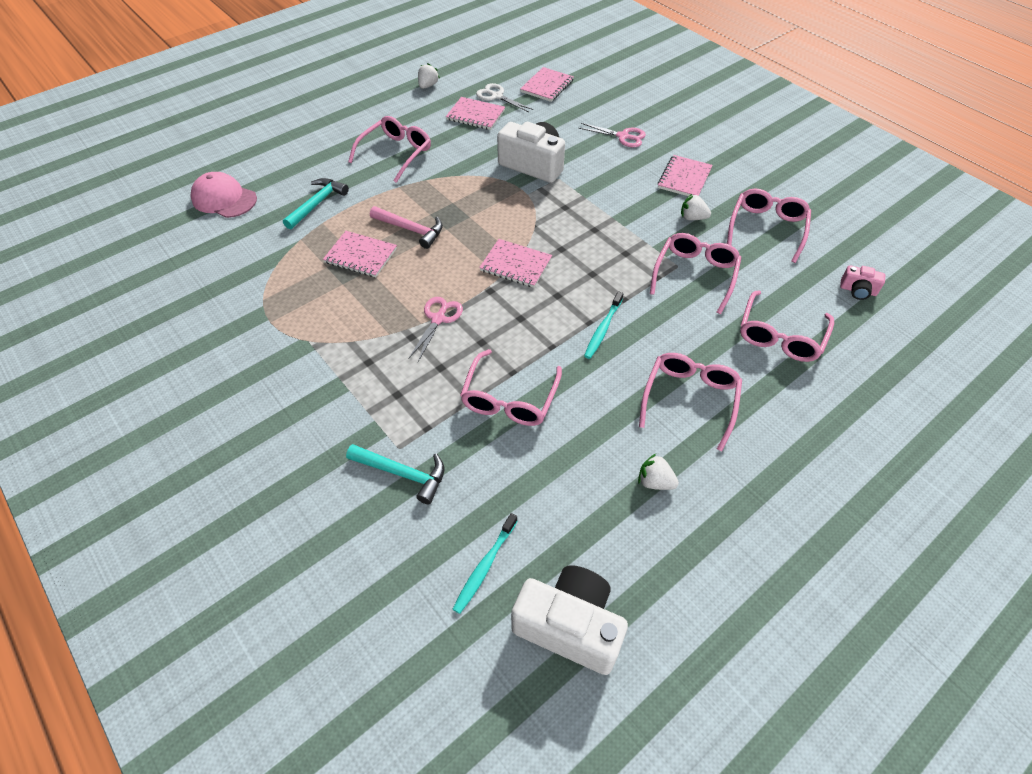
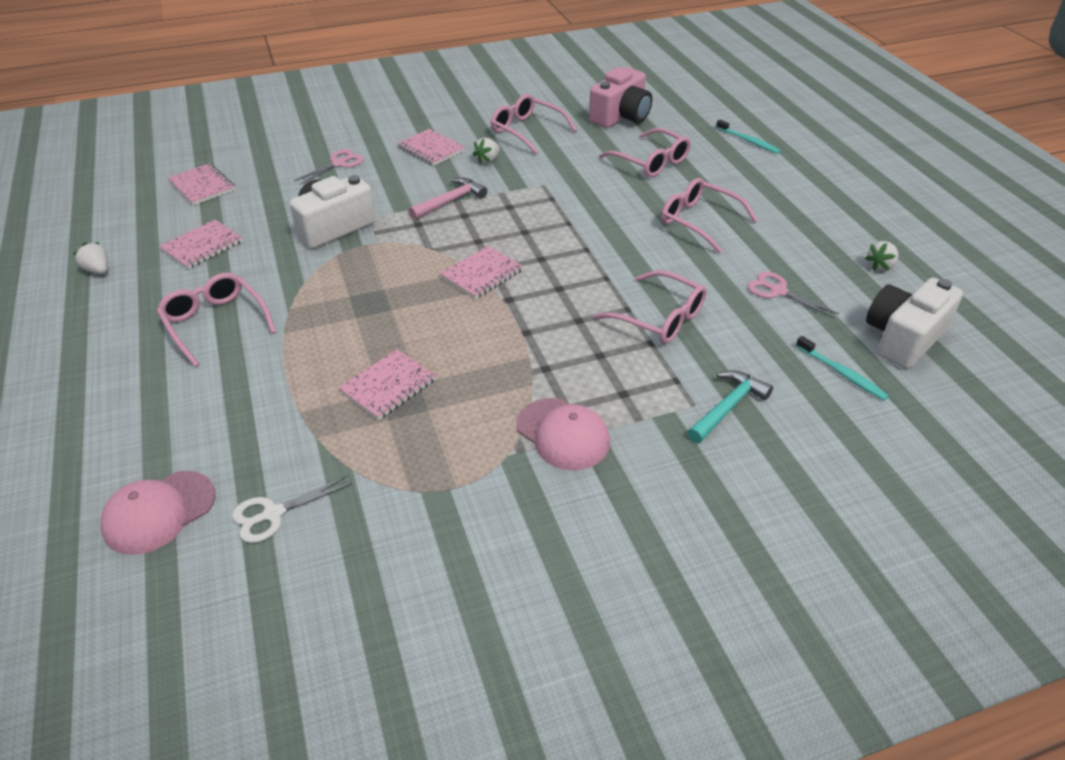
camera: 70 degrees left, 10 degrees down
turquoise hammer [283,178,349,230] -> none
pink hammer [370,206,443,249] -> pink hammer moved to [409,177,487,220]
pink scissors [408,297,463,362] -> pink scissors moved to [747,272,839,318]
white scissors [476,83,533,112] -> white scissors moved to [232,476,352,543]
turquoise toothbrush [584,291,623,359] -> turquoise toothbrush moved to [716,120,781,154]
white strawberry [638,454,679,490] -> white strawberry moved to [865,241,899,271]
pink glasses [650,233,741,314] -> none
pink camera [840,265,885,300] -> pink camera [589,67,652,128], size x2.08
none -> pink cap [517,398,610,470]

